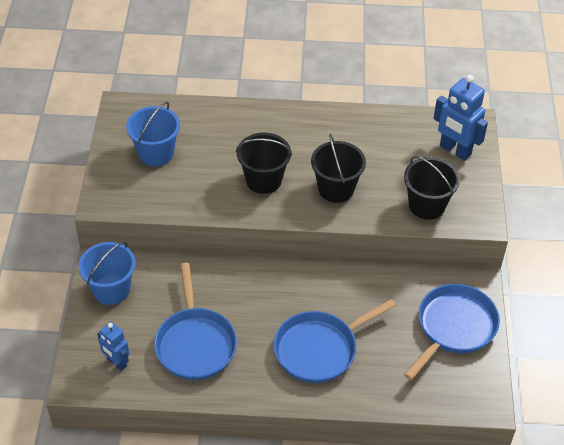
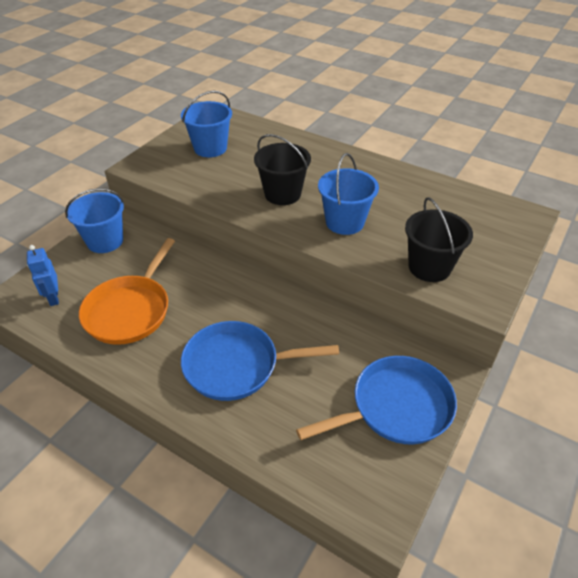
camera: 30 degrees right, 5 degrees down
blue pan [154,263,237,380] -> orange pan [79,238,175,345]
black bucket [311,134,366,203] -> blue bucket [318,153,379,235]
blue robot [433,75,488,161] -> none

